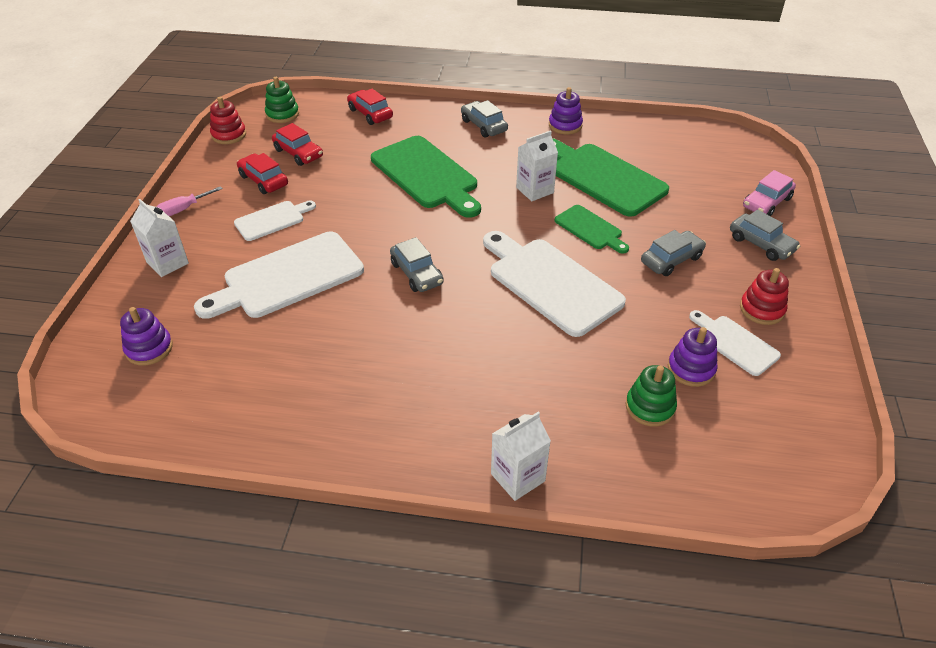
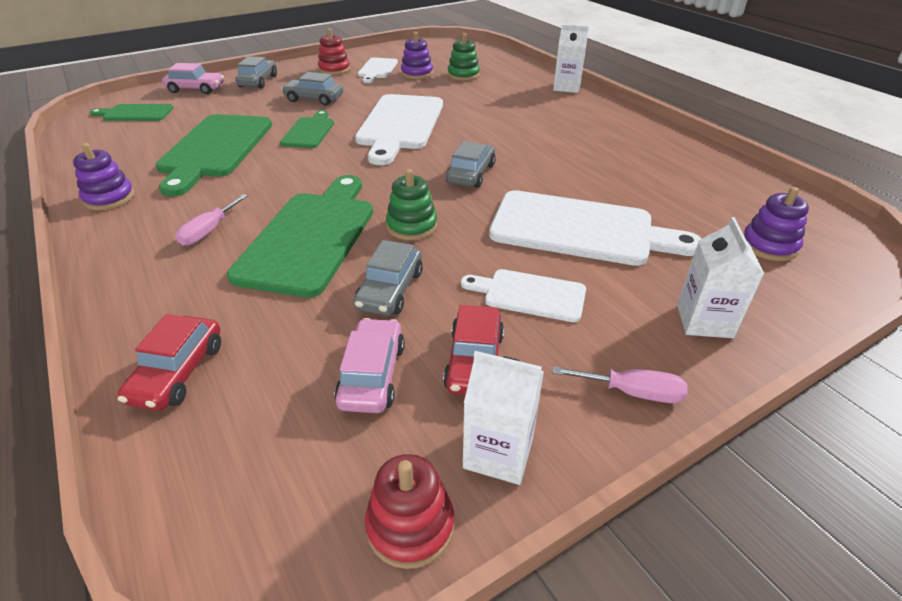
camera: 130 degrees left, 5 degrees down
green stacking toy [265,77,299,123] -> green stacking toy moved to [386,169,437,240]
red car [272,123,323,166] -> pink car [334,318,405,413]
grey car [461,100,508,138] -> grey car moved to [353,240,423,316]
white carton [516,130,558,201] -> white carton moved to [463,351,544,485]
none -> green cutting board [90,104,173,121]
none -> pink screwdriver [176,194,248,246]

